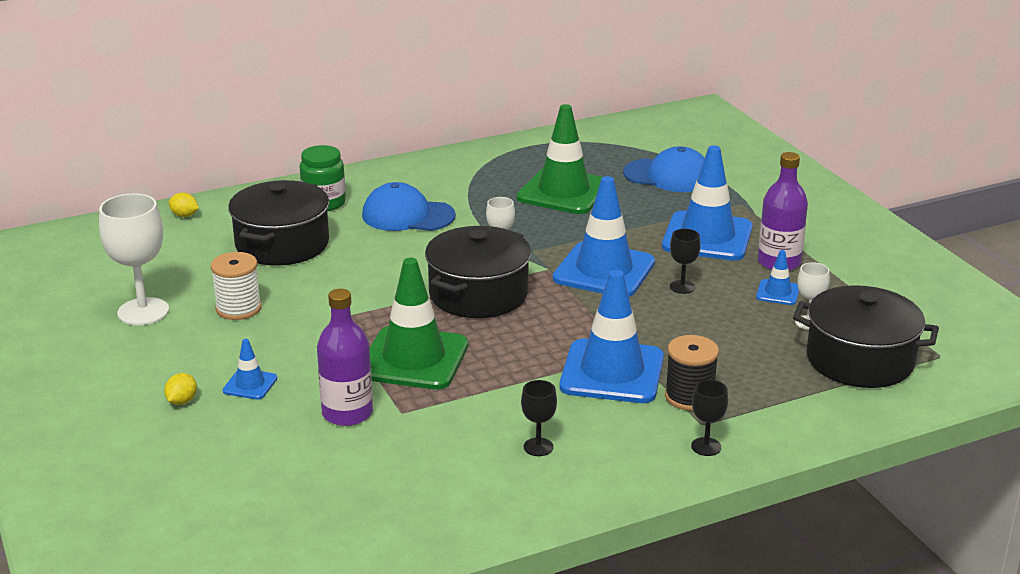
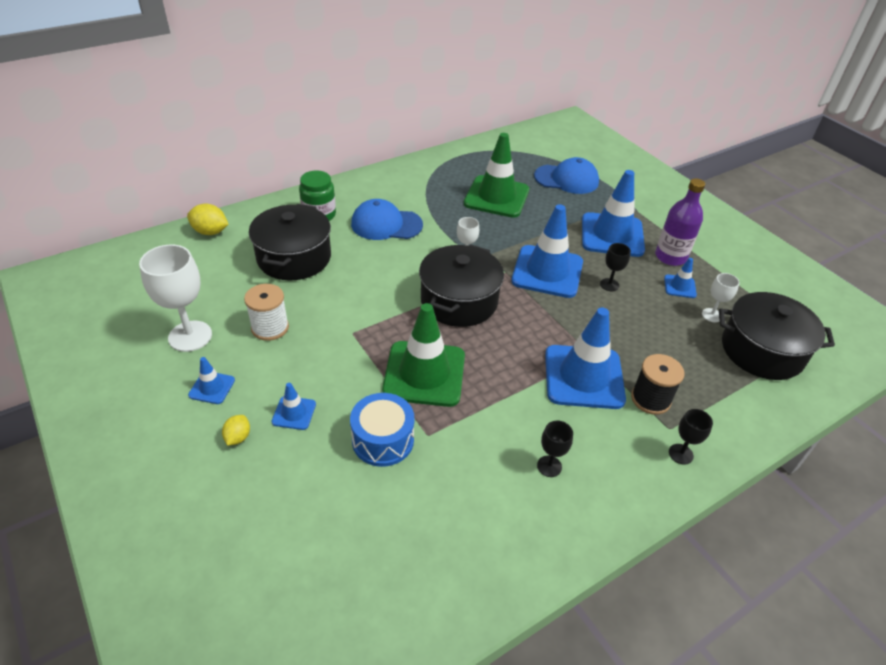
camera: 10 degrees left, 15 degrees up
yellow lemon [168,193,199,217] -> yellow lemon [187,204,228,235], size x1.60
purple bottle [317,289,373,426] -> blue drum [350,393,414,467]
none -> blue traffic cone [188,357,235,404]

